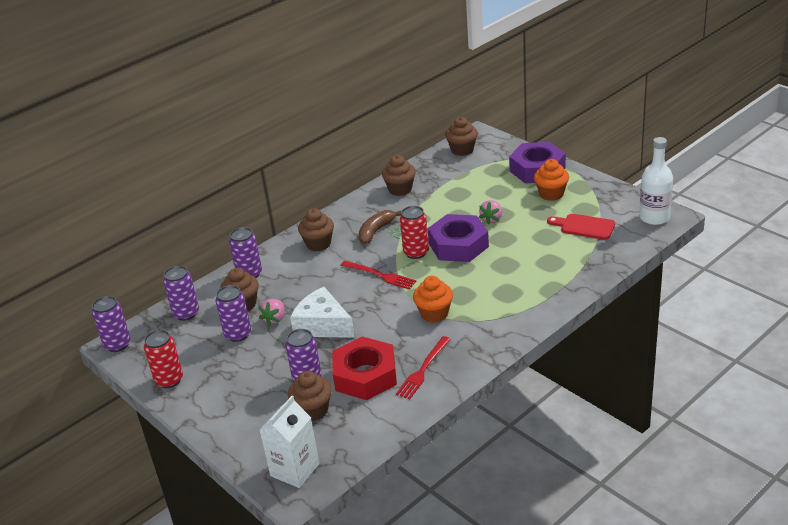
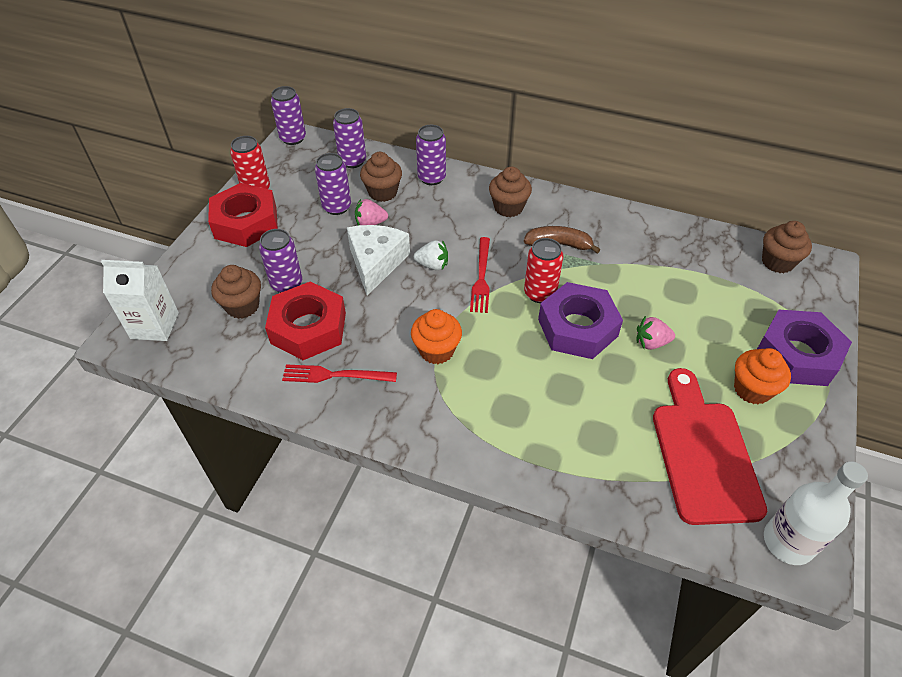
camera: 60 degrees right, 15 degrees up
brown cupcake [382,155,416,196] -> none
red cutting board [547,214,615,240] -> red cutting board [653,368,767,525], size x1.72
none -> red nut [208,183,278,247]
none -> white strawberry [414,240,448,270]

